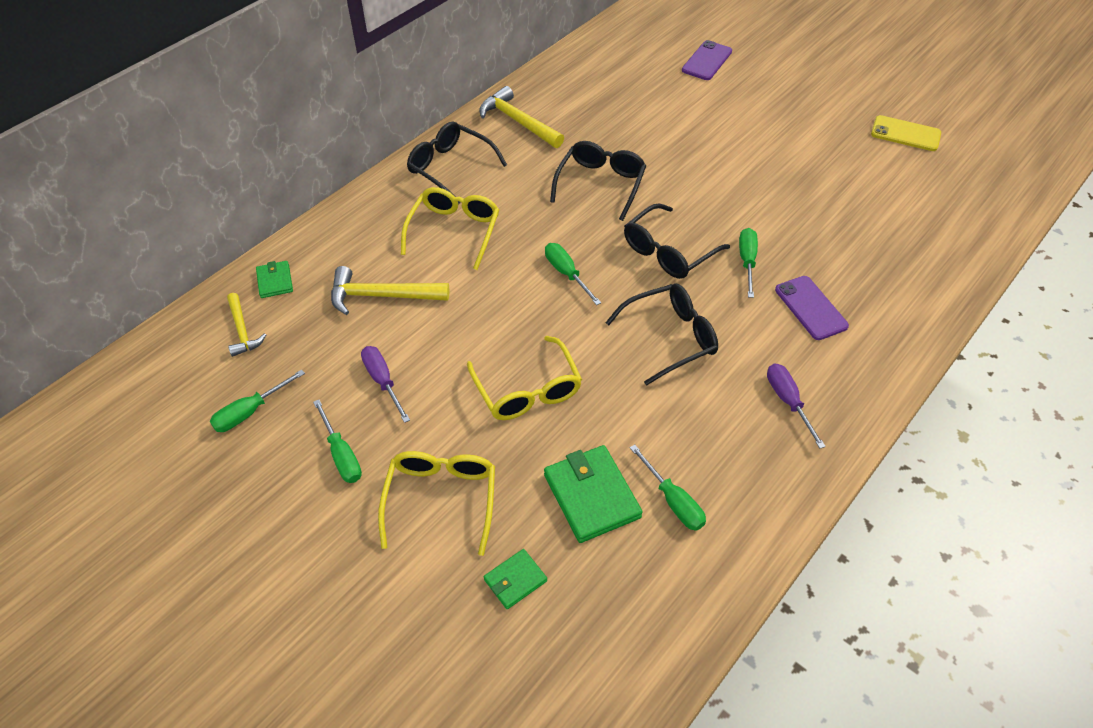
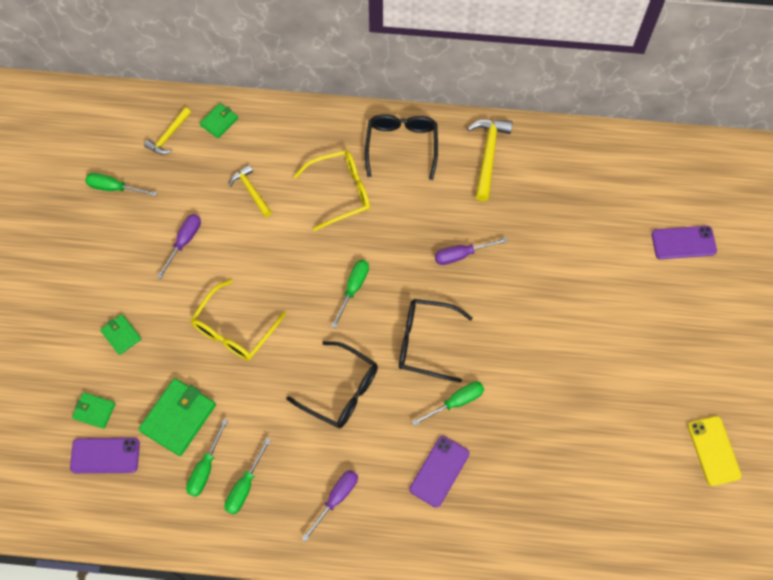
camera: 55 degrees right, 15 degrees up
green screwdriver [313,400,362,483] -> green screwdriver moved to [225,438,271,515]
yellow hammer [331,266,449,315] -> yellow hammer [229,165,272,217], size x0.63
yellow glasses [378,451,495,556] -> green wallet [100,314,141,355]
black glasses [550,141,646,221] -> purple screwdriver [435,237,508,265]
none -> purple phone [70,438,140,473]

